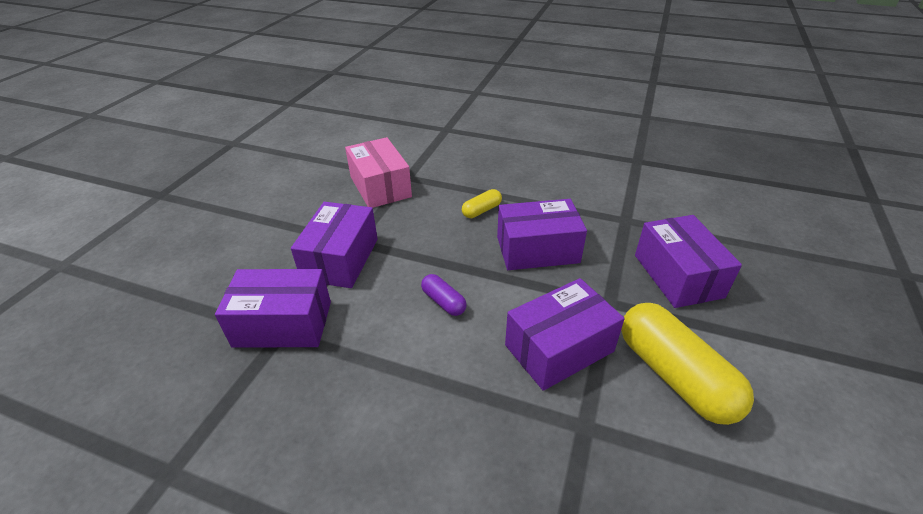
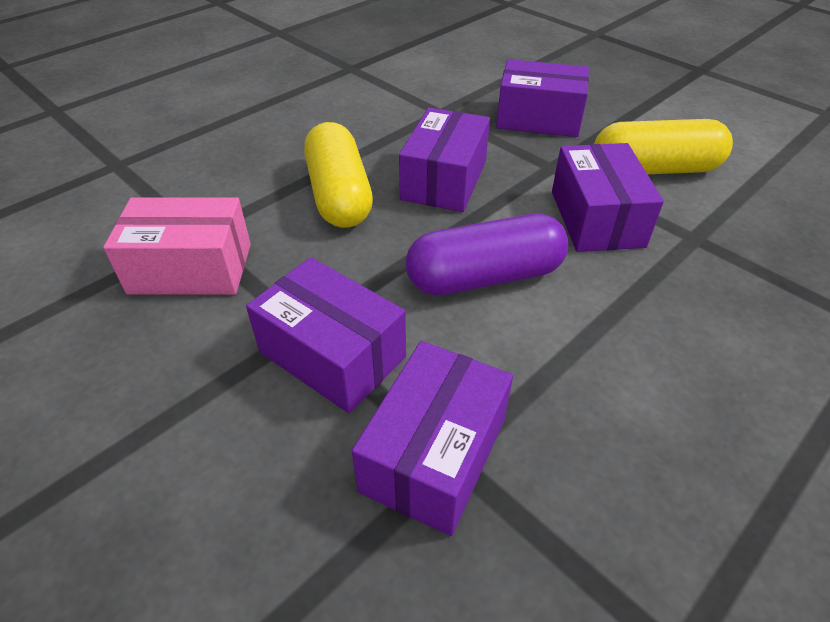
camera: 65 degrees left, 5 degrees up
purple capsule [421,274,467,316] -> purple capsule [405,214,568,295], size x2.12
yellow capsule [462,189,502,218] -> yellow capsule [304,122,373,228], size x2.12

